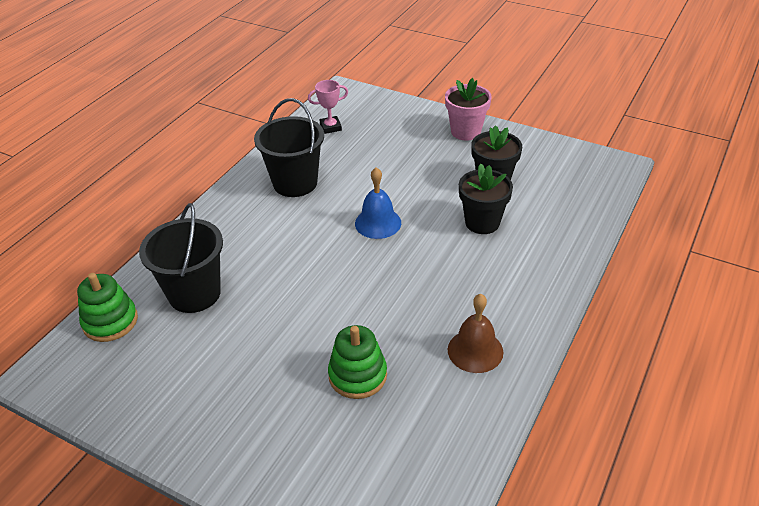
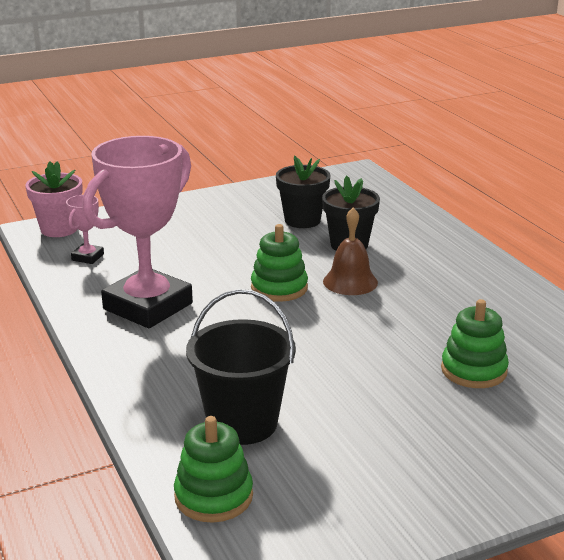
camera: 55 degrees left, 15 degrees down
black bucket [254,98,324,197] -> pink trophy [82,136,193,328]
blue bell [355,167,401,239] -> green stacking toy [251,224,308,302]
pink flower pot [445,78,492,140] -> pink flower pot moved to [25,161,83,237]
brown bell [448,294,503,373] -> brown bell moved to [323,208,378,295]

